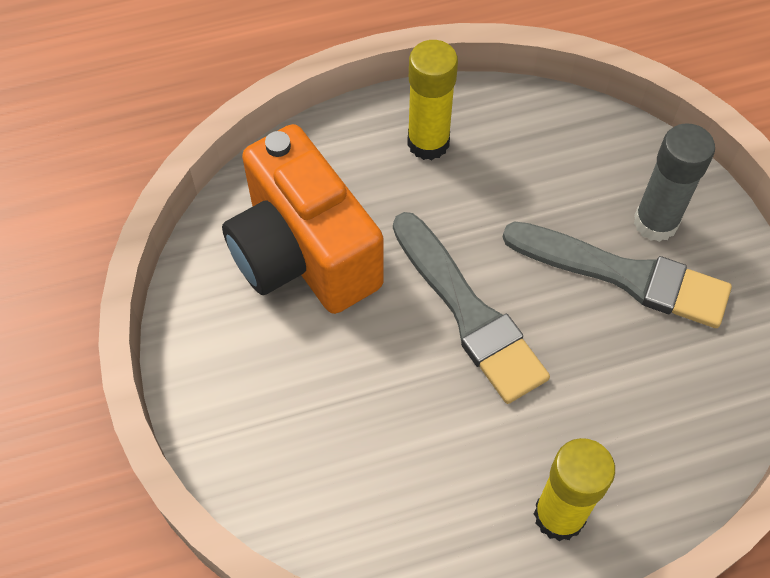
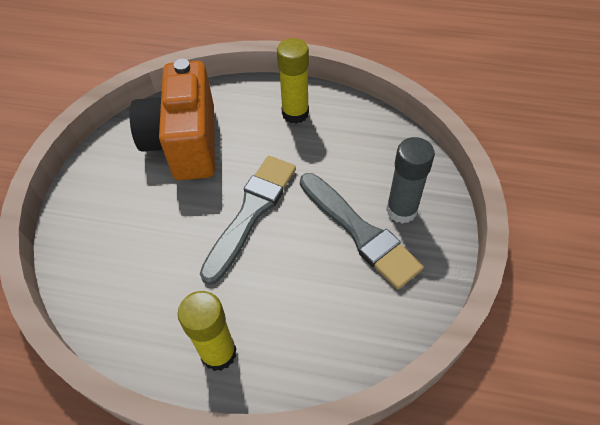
camera: 30 degrees right, 5 degrees down
grey brush [393,212,550,404] -> grey brush turned 150 degrees counterclockwise [200,156,296,285]

